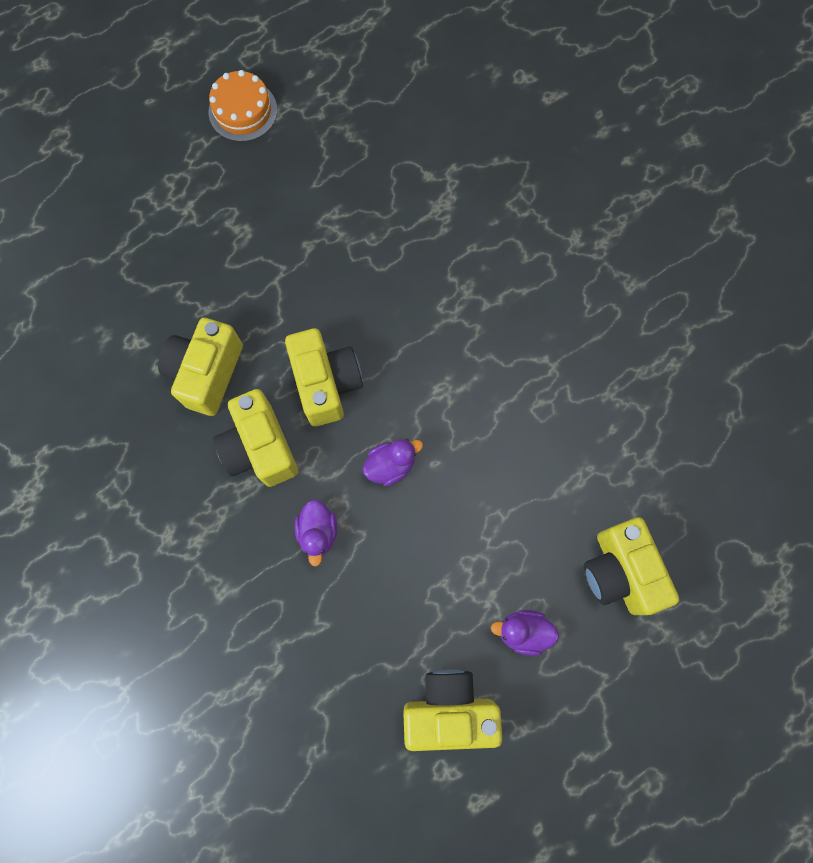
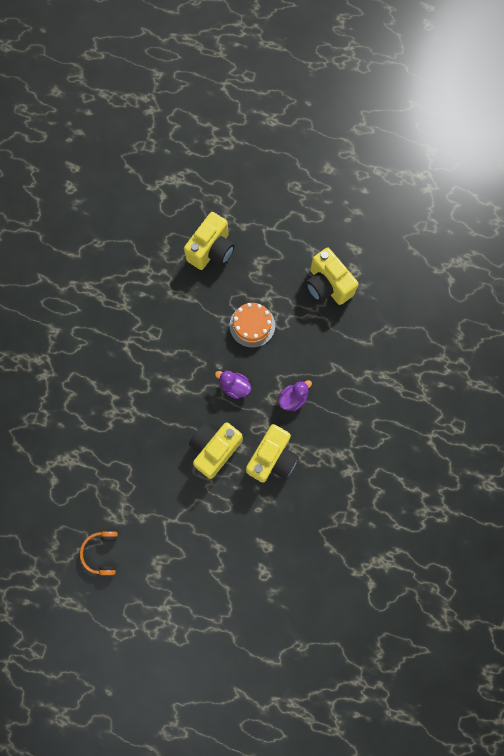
camera: 125 degrees left, 0 degrees up
yellow camera [158,318,243,416] -> none
orange cake [209,70,277,142] -> orange cake moved to [230,303,275,348]
purple duck [491,610,559,656] -> none
none -> orange headphones [80,531,118,575]

